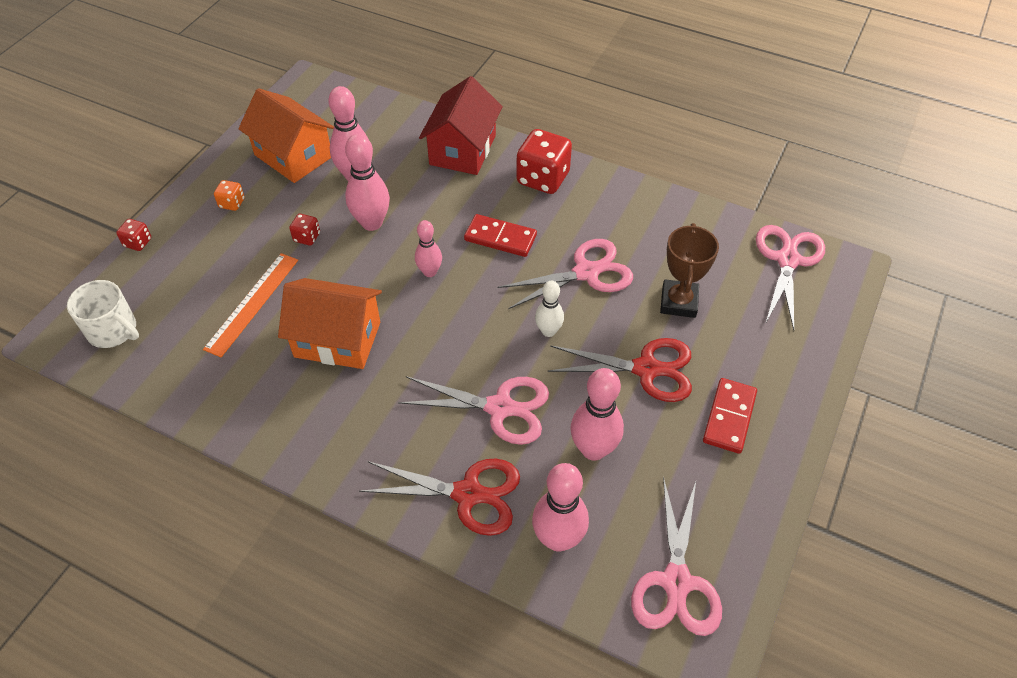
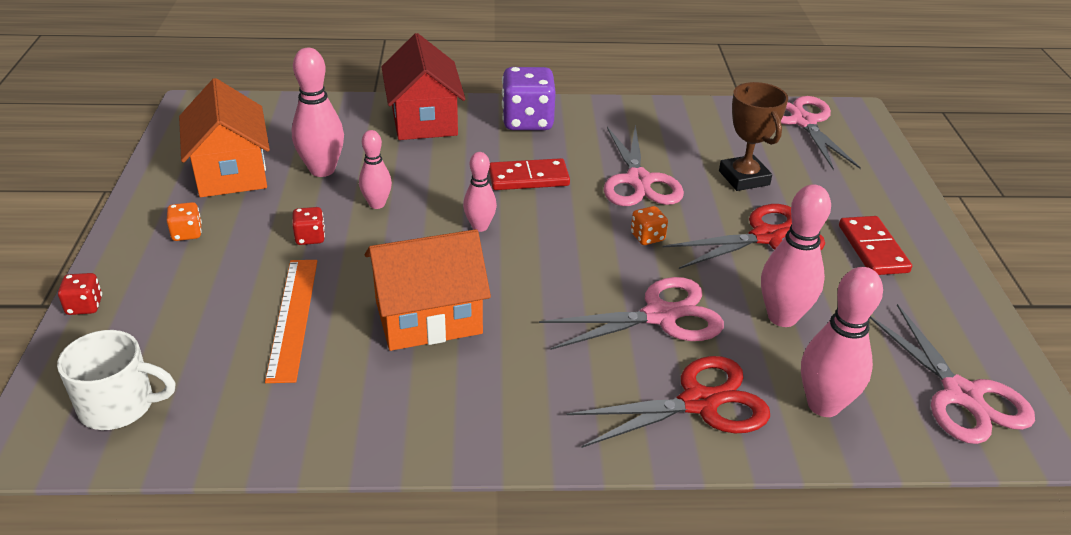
camera: 30 degrees left, 15 degrees down
orange house [238,88,334,183] -> orange house turned 60 degrees clockwise [179,78,270,197]
pink bowling pin [345,134,390,231] -> pink bowling pin [359,130,392,209], size x0.61
pink scissors [498,239,633,309] -> pink scissors turned 135 degrees clockwise [604,125,684,206]
red dice [516,129,572,194] -> purple dice [502,67,556,130]
white bowling pin [535,281,564,337] -> orange dice [631,206,668,245]

